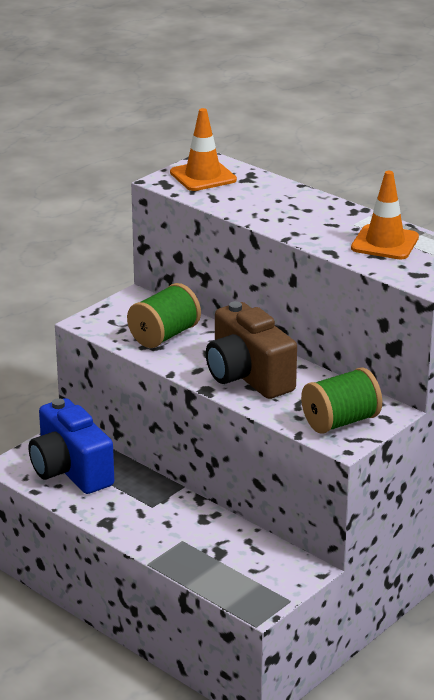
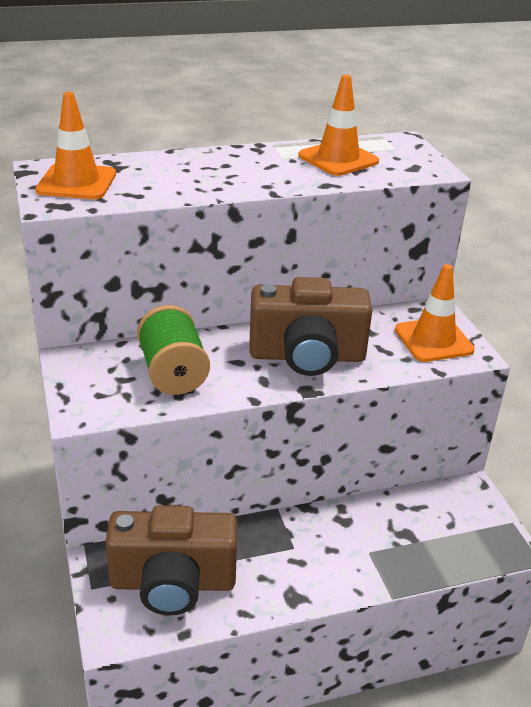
camera: 60 degrees left, 5 degrees up
blue camera [29,398,114,494] -> brown camera [105,505,237,616]
green spool [301,367,382,433] -> orange traffic cone [395,264,475,362]

